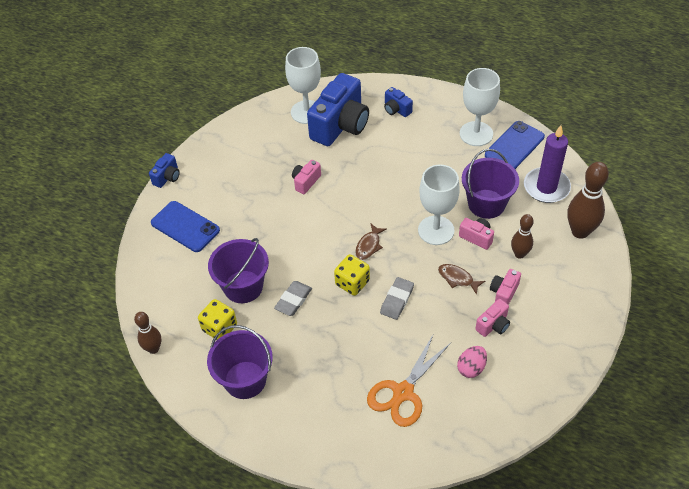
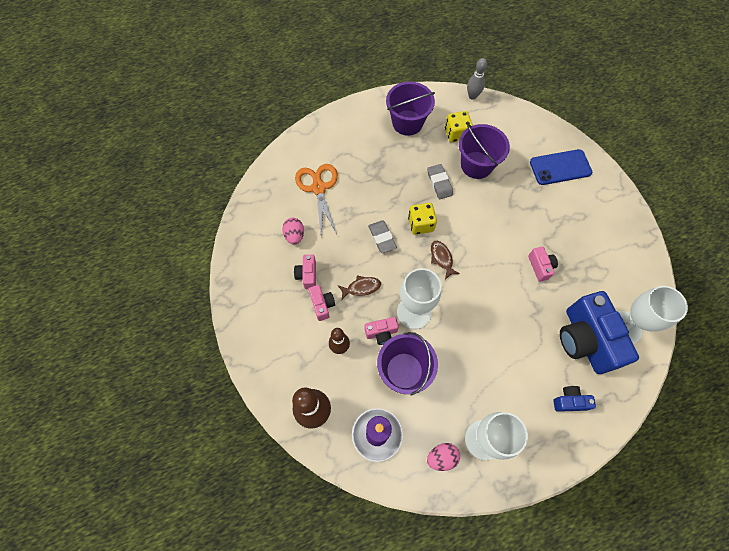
camera: 130 degrees right, 15 degrees up
brown bowling pin [134,312,161,354] -> grey bowling pin [467,58,487,100]
blue camera [149,153,180,188] -> none
blue phone [485,121,545,169] -> pink egg [427,443,460,471]

